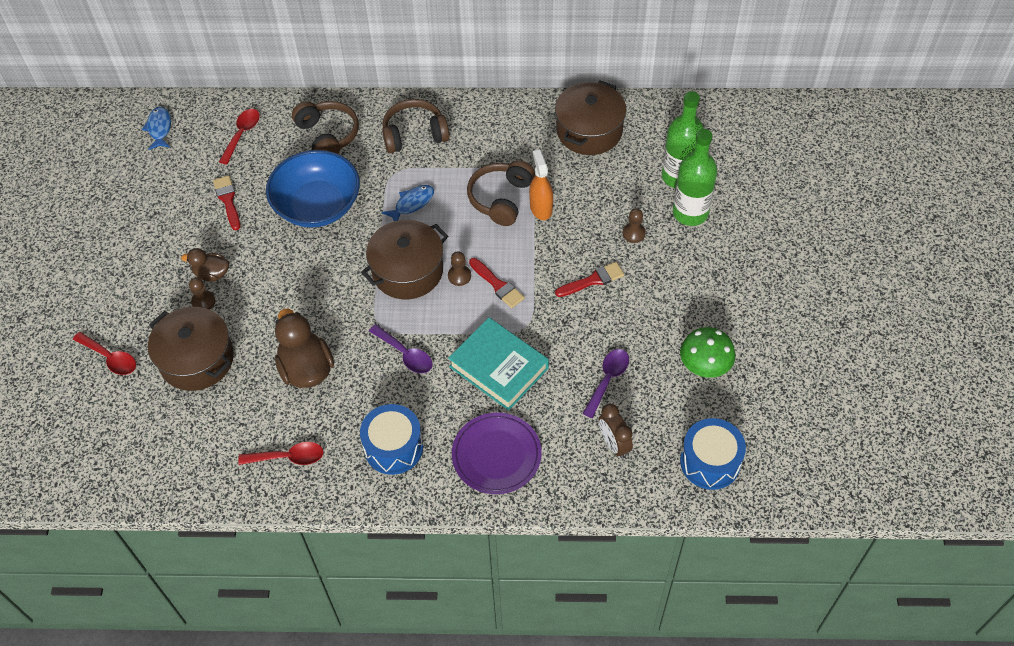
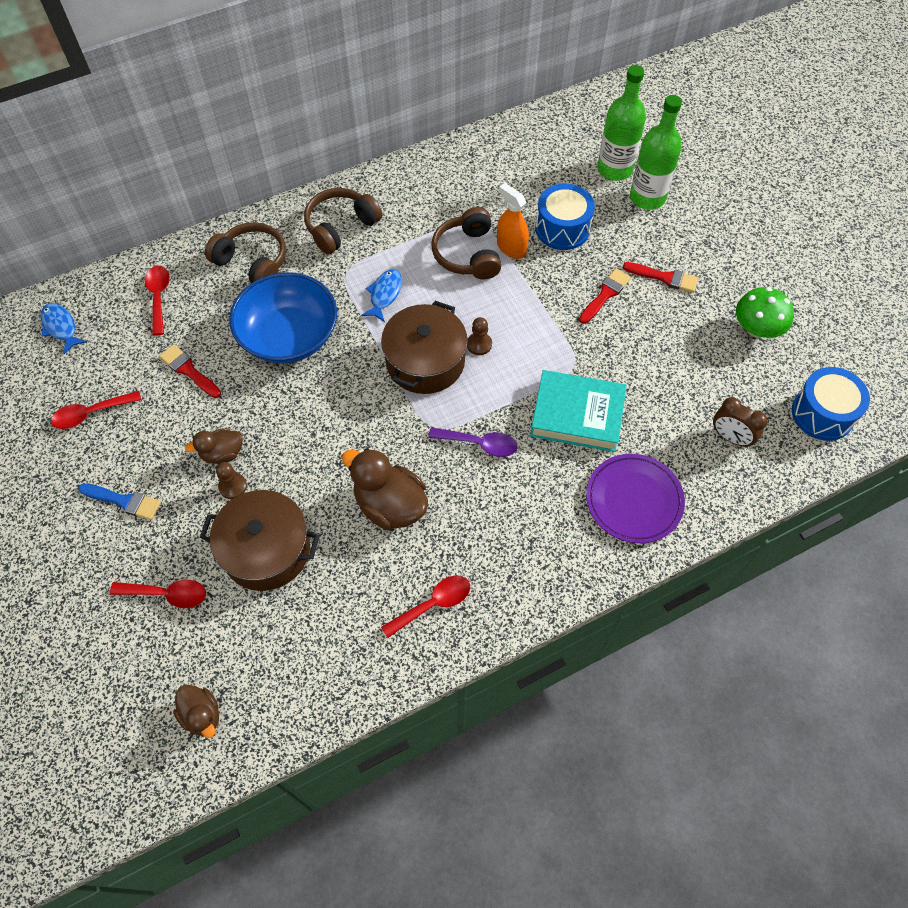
camera: 30 degrees left, 5 degrees up
blue drum [360,404,423,475] -> blue drum moved to [535,183,595,250]
red brush [469,258,525,308] -> red brush moved to [623,262,698,293]
brown pot [555,81,627,155] -> none
purple spoon [582,349,629,418] -> none
brown pawn [623,208,646,243] -> none
none -> red spoon [51,391,141,429]
none -> blue brush [78,483,161,520]
none -> brown duck [174,685,219,738]

